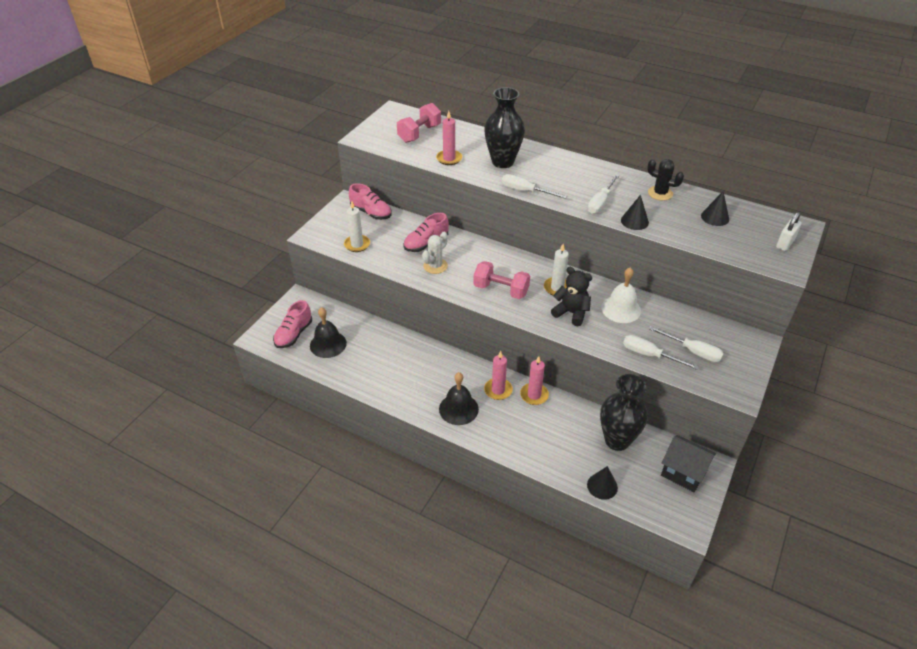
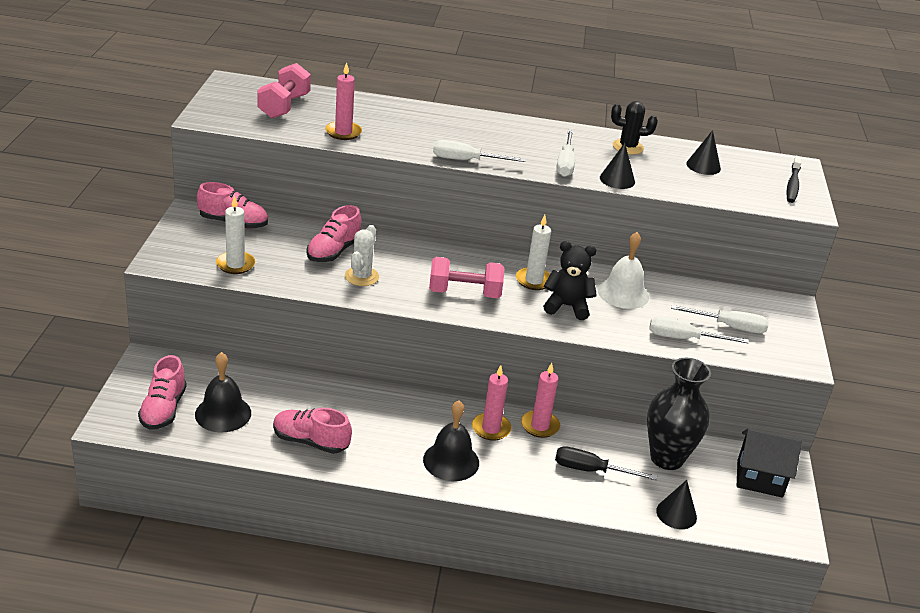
camera: 25 degrees left, 10 degrees down
black vase [484,87,525,168] -> none
white padlock [776,212,802,251] -> black toothbrush [786,156,802,203]
none -> pink shoe [273,408,352,454]
none -> black screwdriver [555,446,657,480]

